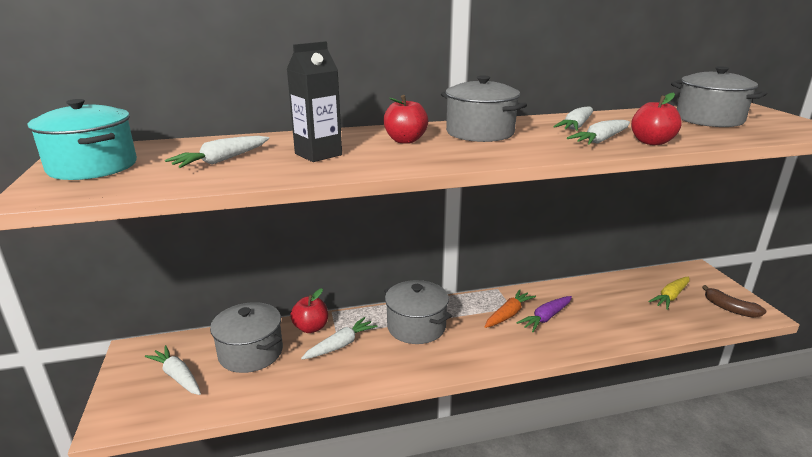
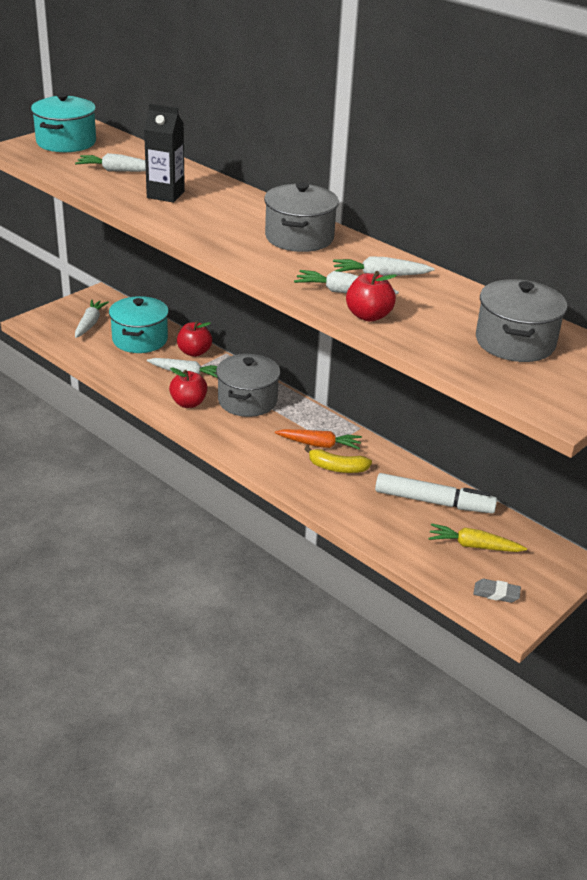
camera: 55 degrees right, 10 degrees up
grey pot [210,302,283,373] -> turquoise pot [109,296,169,353]
red apple [383,95,428,144] -> red apple moved to [169,367,207,408]
purple carrot [516,296,572,332] -> yellow banana [305,446,372,473]
brown banana [702,285,767,318] -> grey eraser [473,579,521,603]
none -> white marker [375,473,497,513]

